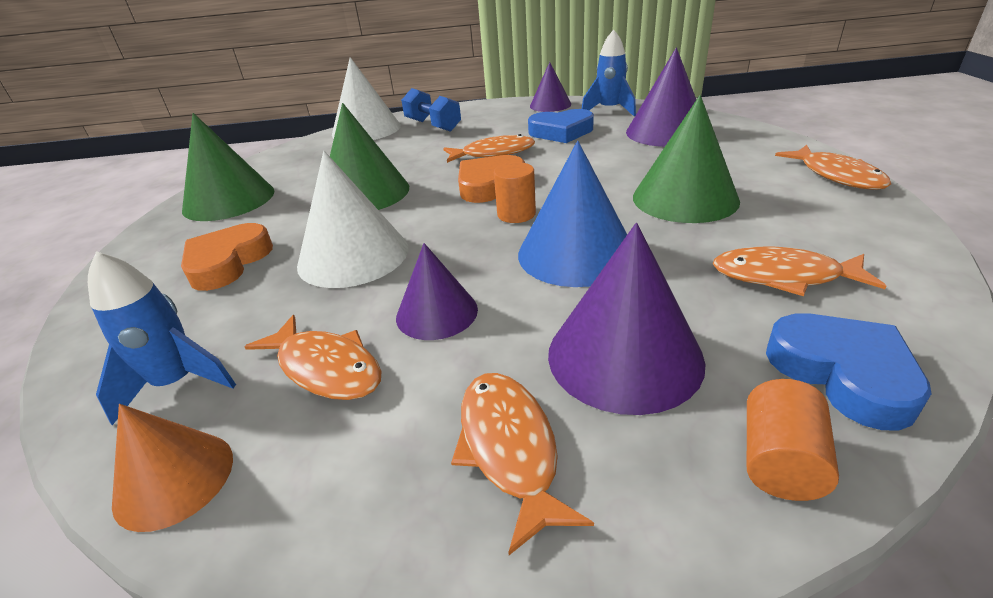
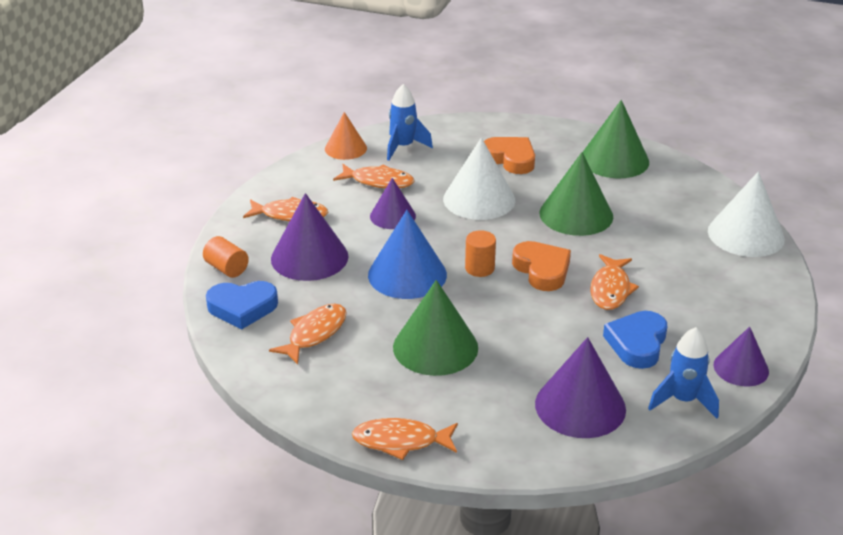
camera: 110 degrees right, 0 degrees up
orange fish [244,315,382,400] -> orange fish turned 135 degrees counterclockwise [333,164,414,188]
blue dumbbell [401,88,461,132] -> none

